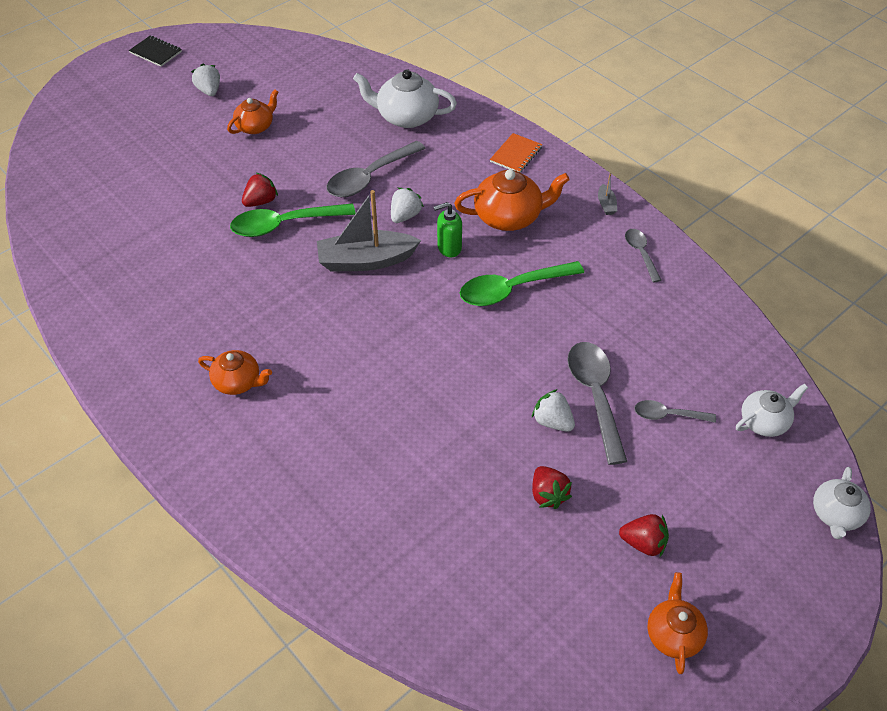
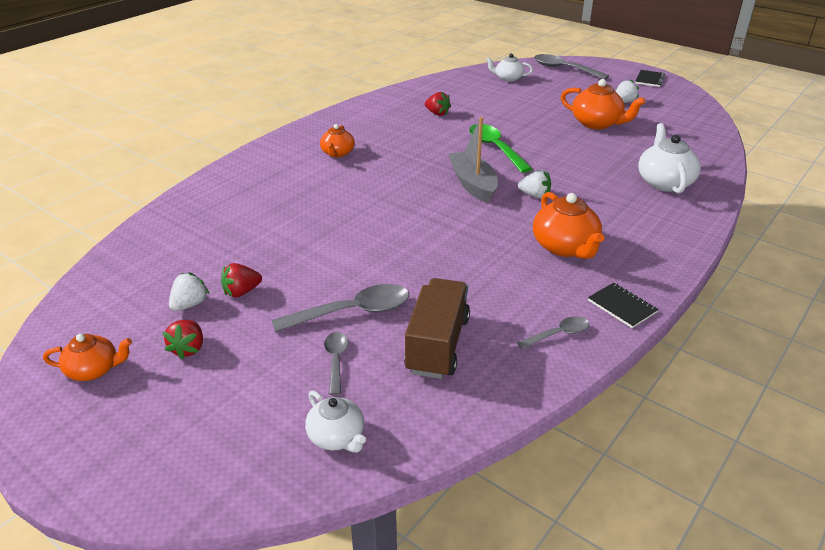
camera: 80 degrees right, 15 degrees down
orange teapot [227,89,278,134] -> orange teapot [561,79,646,129], size x1.59
red strawberry [242,173,278,207] -> red strawberry moved to [425,92,451,116]
grey spoon [327,141,426,197] -> grey spoon moved to [534,54,609,80]
green soap dispenser [434,202,462,257] -> none
green spoon [460,261,584,306] -> none
orange notebook [490,133,542,172] -> none
white strawberry [532,389,575,432] -> white strawberry moved to [169,272,210,311]
grey boat [598,174,617,215] -> black notebook [588,283,658,328]
white teapot [813,467,871,539] -> white teapot moved to [486,54,533,82]
none -> brown truck [404,278,470,379]

